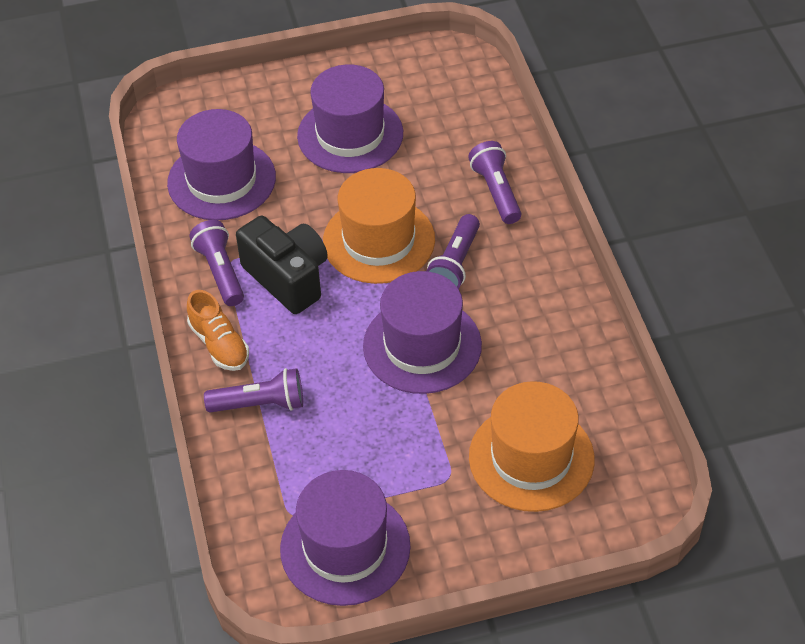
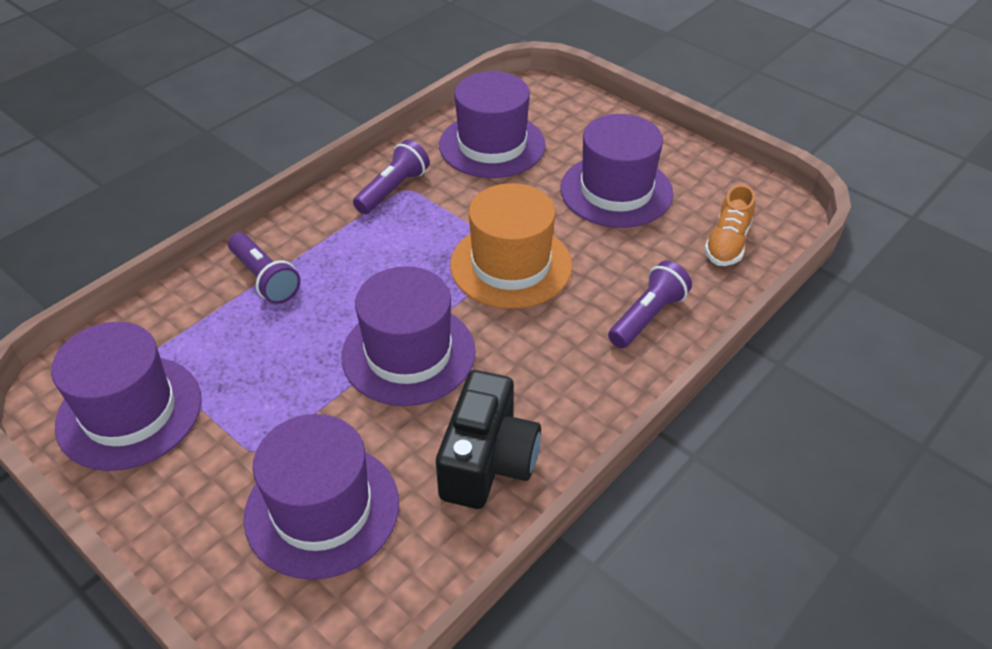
camera: 55 degrees right, 5 degrees down
orange shoe [187,290,249,371] -> orange shoe moved to [704,184,755,266]
black camera [236,216,328,314] -> black camera moved to [436,370,541,509]
purple flashlight [427,214,480,289] -> none
orange hat [469,381,595,512] -> purple hat [244,414,399,580]

